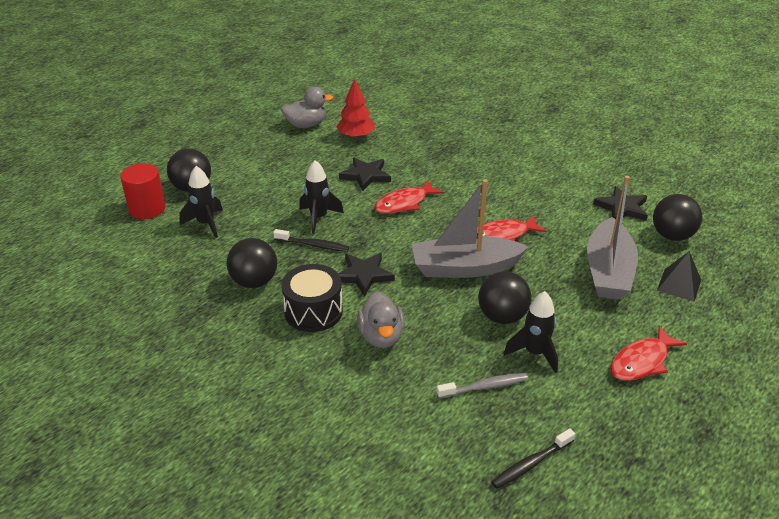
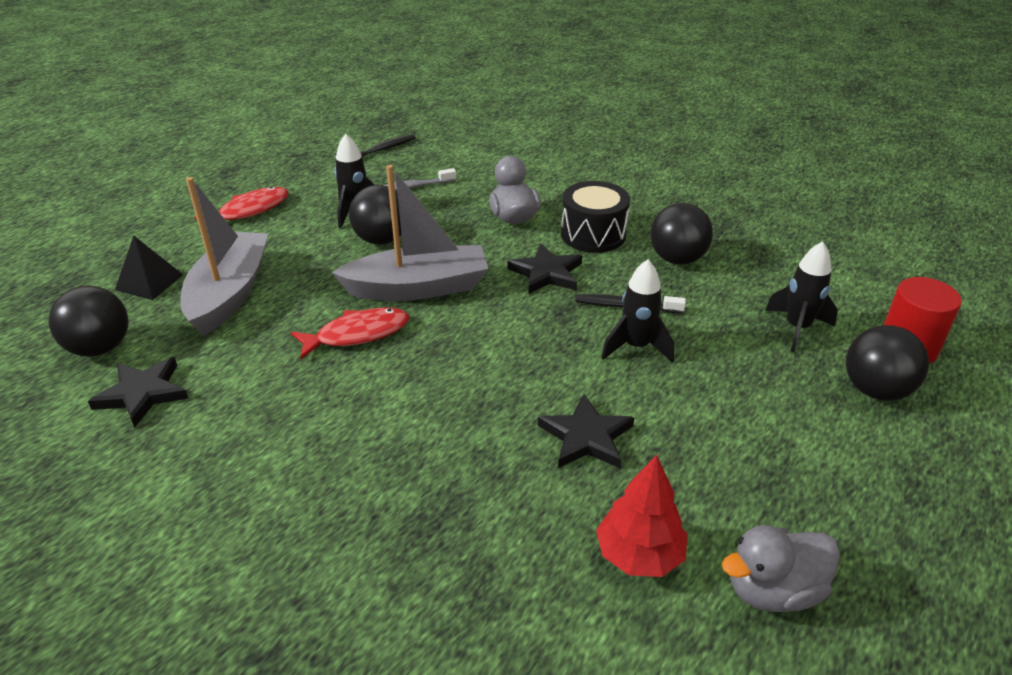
camera: 175 degrees right, 0 degrees up
red fish [374,180,444,214] -> none

